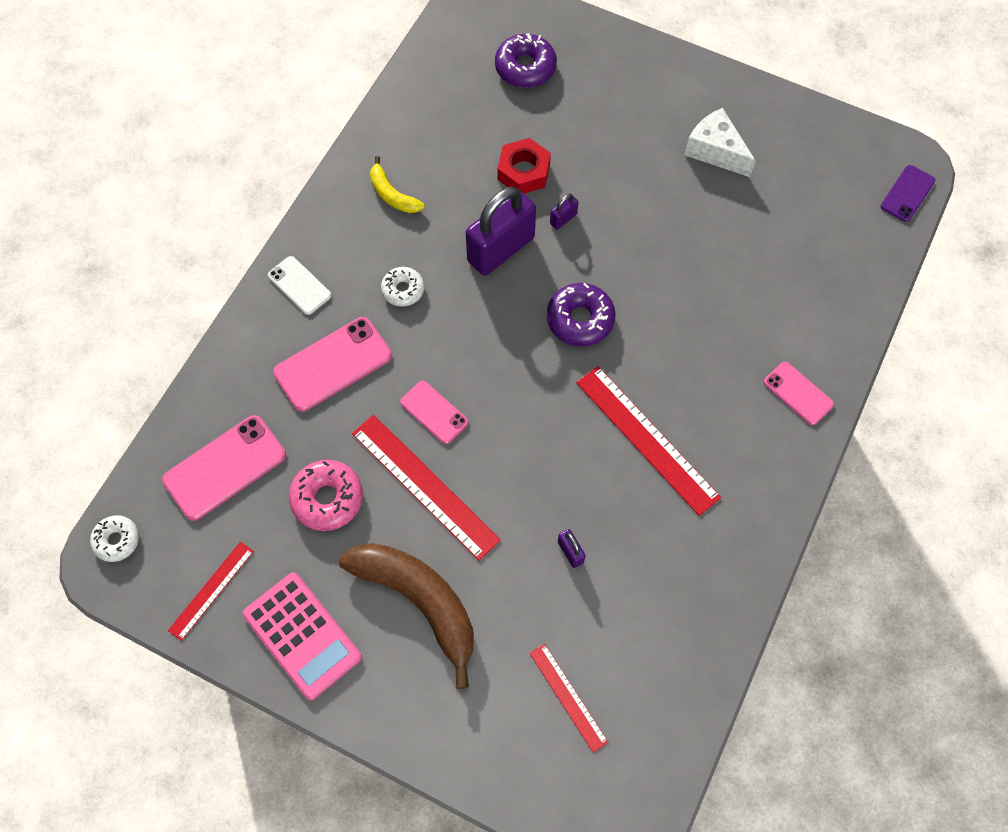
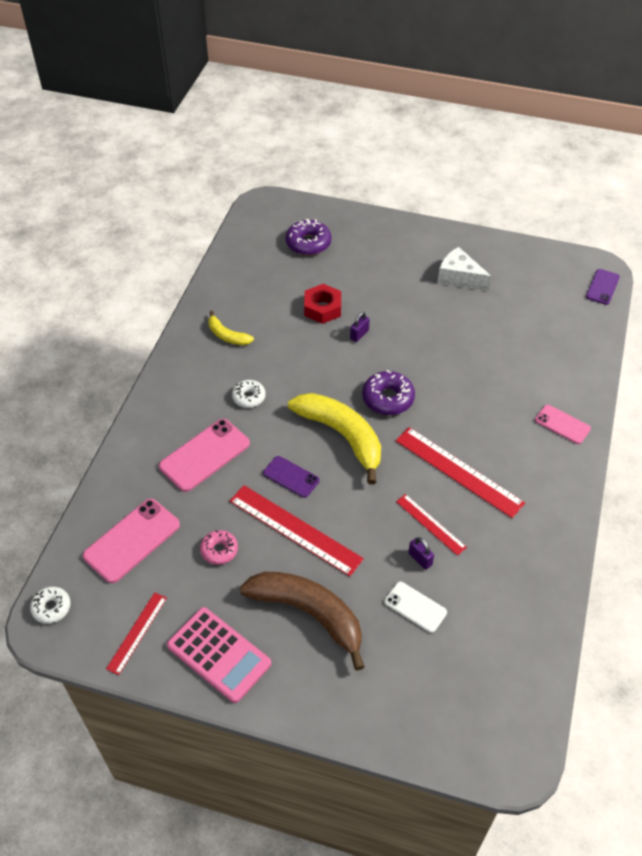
camera: 10 degrees left, 15 degrees down
white phone [268,256,331,315] -> white phone moved to [384,582,447,633]
pink donut [289,460,363,531] -> pink donut [200,530,238,565], size x0.64
pink phone [400,381,469,444] -> purple phone [263,456,319,498]
purple padlock [466,187,536,276] -> none
red ruler [530,644,608,753] -> red ruler moved to [396,494,467,556]
none -> yellow banana [288,393,381,484]

